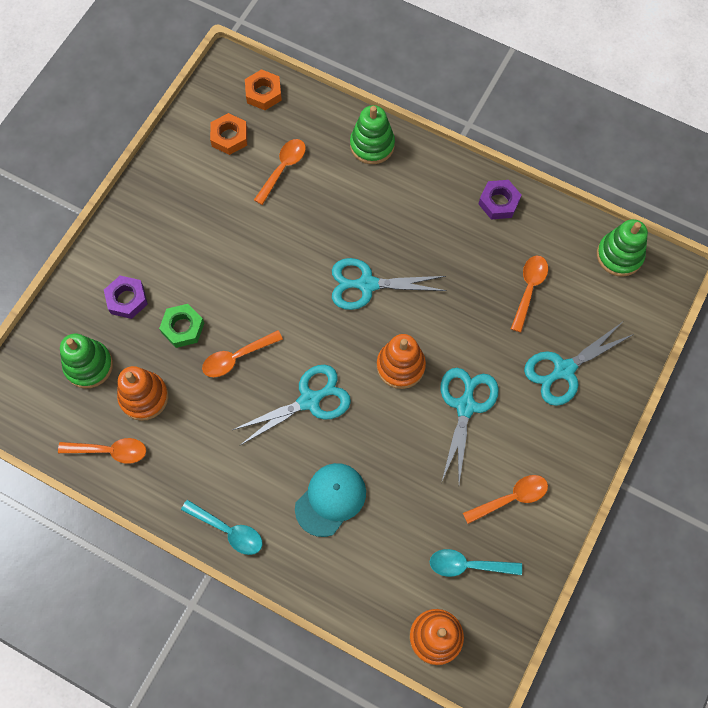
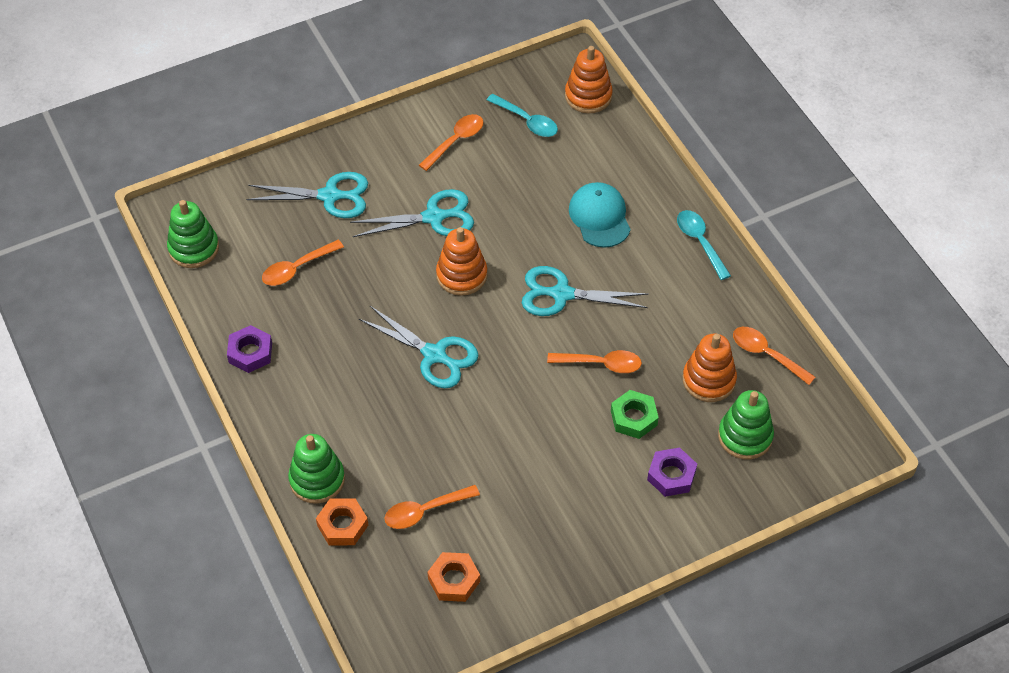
camera: 145 degrees left, 15 degrees down
orange nut [245,69,282,110] -> orange nut moved to [316,498,368,546]
turquoise cap [295,463,366,537] -> turquoise cap turned 90 degrees clockwise [569,182,631,248]
turquoise scissors [441,368,499,483] -> turquoise scissors turned 150 degrees counterclockwise [350,189,474,237]
orange spoon [463,475,548,524] -> orange spoon turned 120 degrees clockwise [419,114,483,171]

